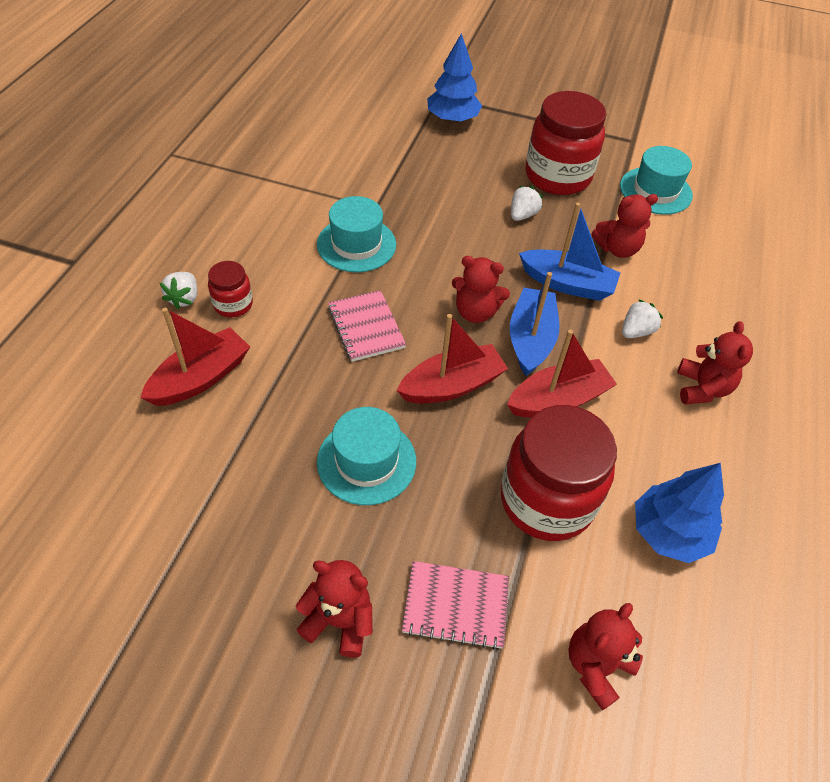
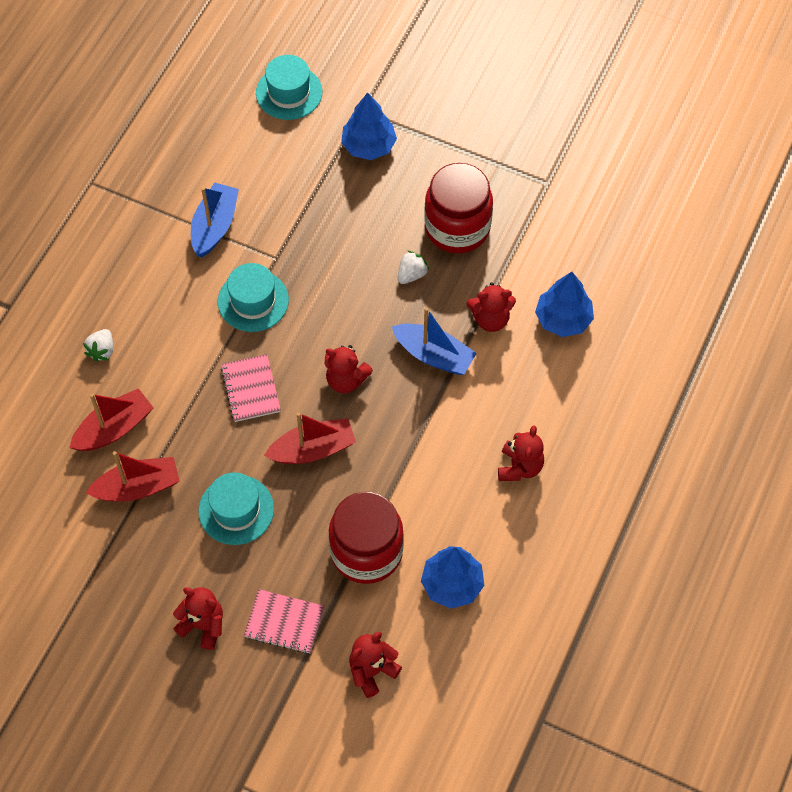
camera: 10 degrees right, 10 degrees up
red jar [208,261,253,317] -> none
red boat [507,329,617,417] -> red boat moved to [86,451,180,502]
blue boat [510,272,559,376] -> blue boat moved to [191,182,239,258]
turquoise hat [620,146,693,215] -> turquoise hat moved to [256,55,322,120]
white strawberry [622,299,663,338] -> none
none -> blue tree [535,272,594,337]

